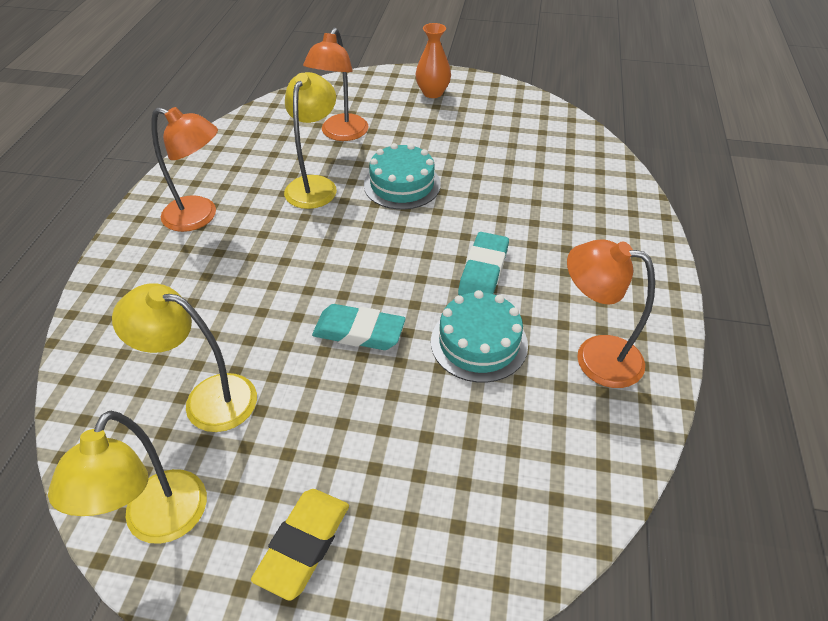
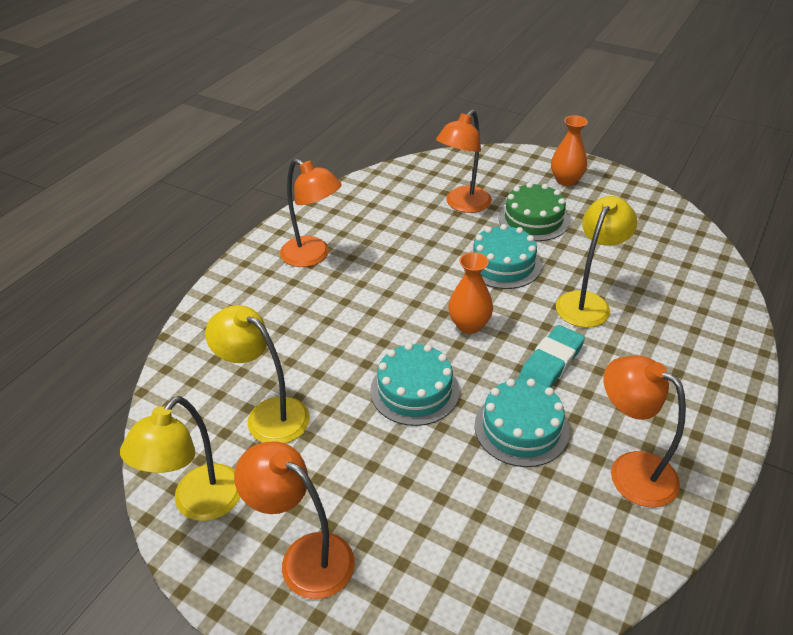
camera: 20 degrees right, 5 degrees down
yellow eraser [251,489,349,601] -> orange lamp [234,442,355,599]
yellow lamp [284,72,337,209] -> yellow lamp moved to [556,196,637,328]
turquoise eraser [312,304,406,350] -> turquoise cake [370,343,460,426]
none -> orange vase [448,252,493,334]
none -> green cake [498,182,569,241]

